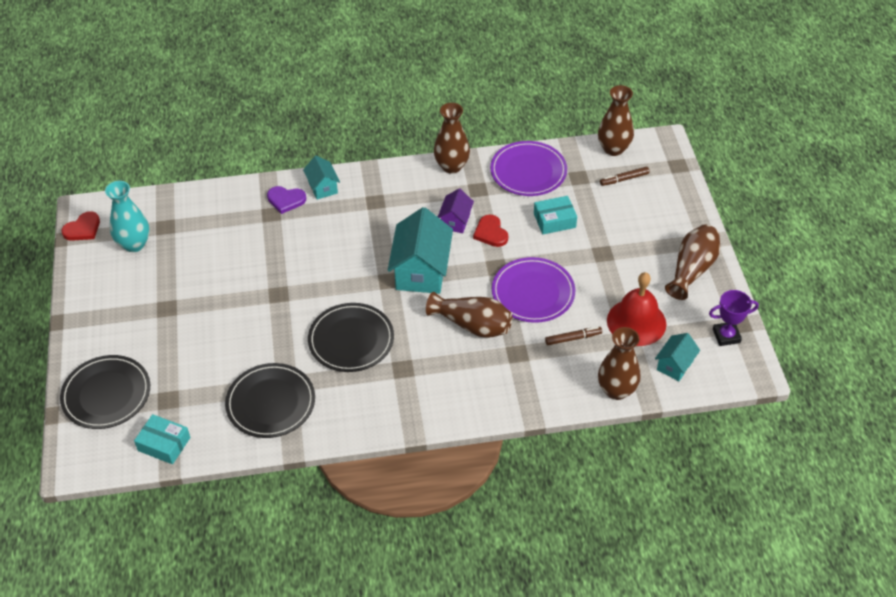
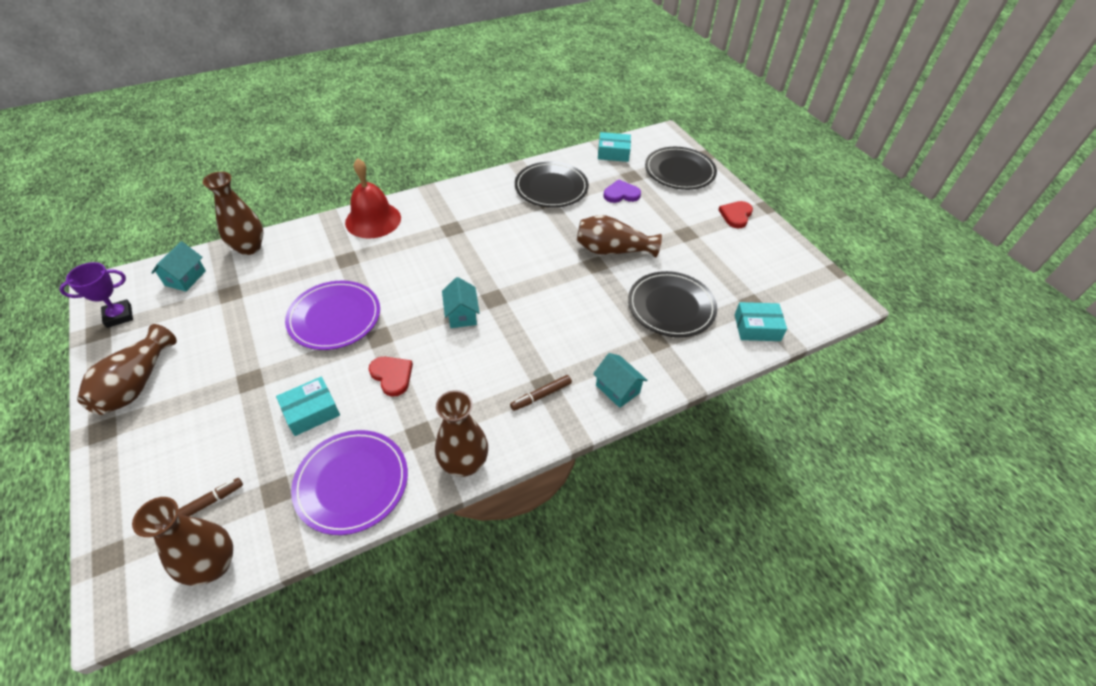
camera: 160 degrees right, 0 degrees up
red heart [61,211,100,241] -> red heart moved to [718,201,753,228]
turquoise vase [105,181,149,252] -> none
purple heart [267,186,306,214] -> purple heart moved to [604,179,641,203]
black plate [308,303,394,372] -> black plate moved to [628,271,717,337]
turquoise house [387,207,453,294] -> turquoise house [442,277,480,328], size x0.53
brown vase [426,292,512,338] -> brown vase moved to [577,215,662,258]
purple house [438,188,474,233] -> none
brown marker [545,327,602,345] -> brown marker moved to [510,375,572,411]
red bell [607,272,666,346] -> red bell moved to [345,158,401,239]
none -> turquoise box [735,302,787,341]

